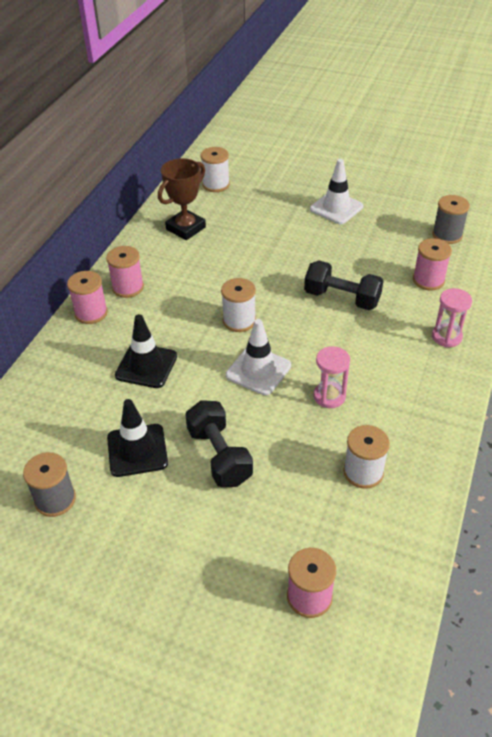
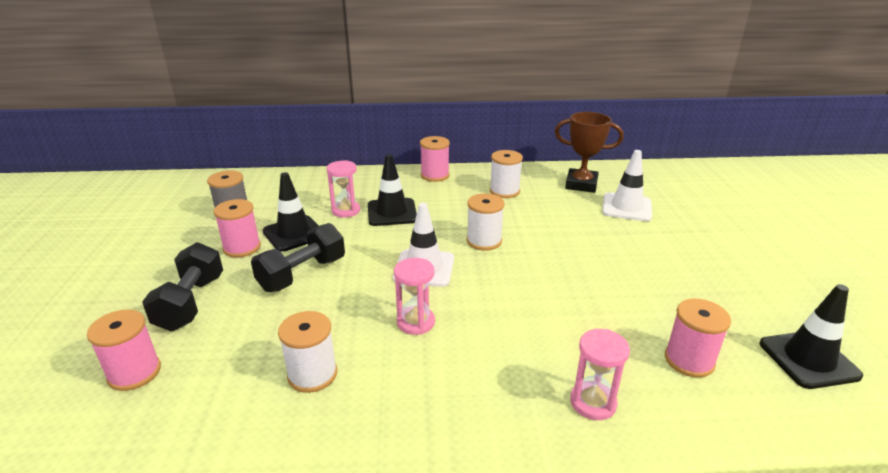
camera: 65 degrees right, 15 degrees down
pink spool [106,246,144,298] -> pink spool moved to [213,199,261,257]
white spool [200,147,230,192] -> white spool moved to [490,150,523,198]
black dumbbell [304,260,384,310] -> black dumbbell moved to [142,242,223,331]
white traffic cone [310,159,363,224] -> white traffic cone moved to [602,150,652,221]
grey spool [432,195,470,244] -> black traffic cone [760,284,863,389]
none -> pink hourglass [327,160,360,218]

